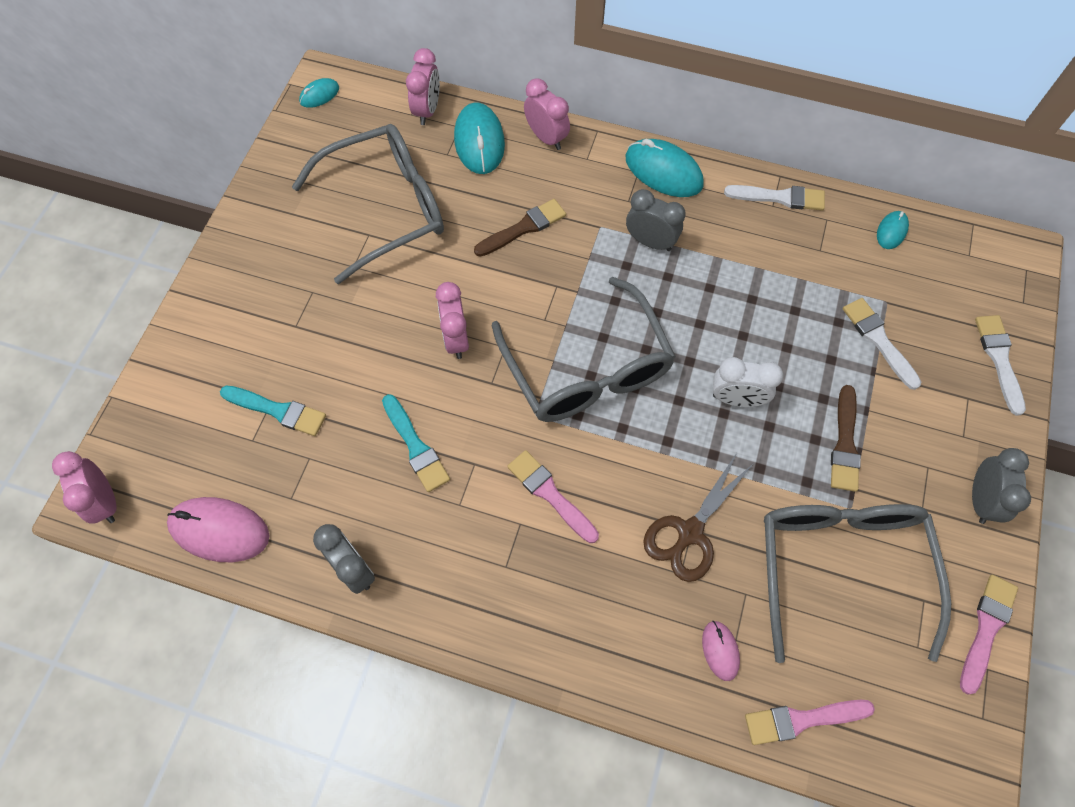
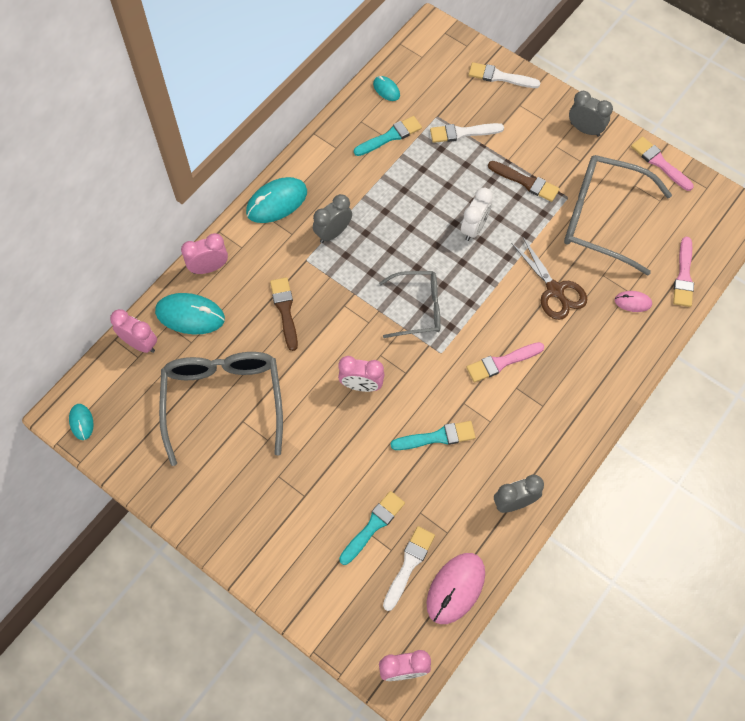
camera: 70 degrees left, 0 degrees up
grey glasses [492,277,676,422] -> grey glasses [379,271,441,338], size x0.61
white brush [724,185,825,210] -> white brush moved to [383,526,435,611]
none -> turquoise brush [354,116,422,156]

